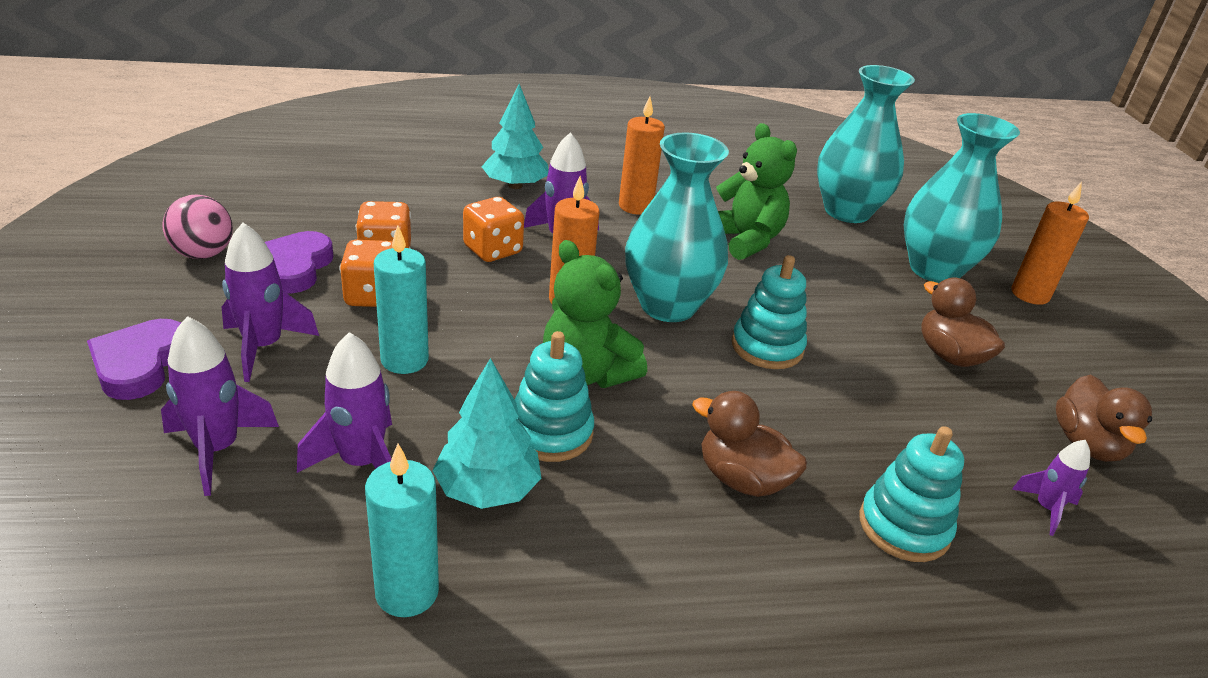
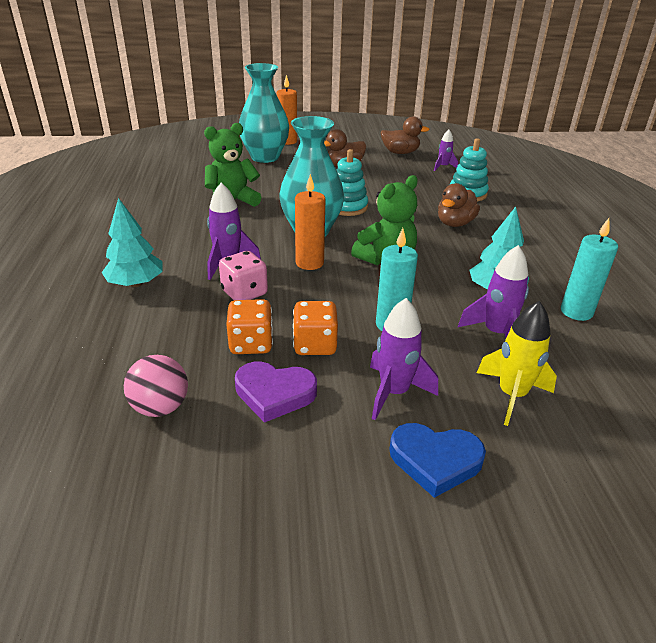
camera: 85 degrees left, 0 degrees up
purple heart [87,319,181,400] -> blue heart [390,423,486,498]
purple rocket [161,316,279,496] -> yellow rocket [477,301,557,426]
pink ball [162,195,233,259] -> pink ball moved to [124,355,188,417]
orange dice [463,197,524,262] -> pink dice [219,251,268,300]
turquoise stacking toy [515,331,594,462] -> none
orange candle [619,96,665,214] -> none
turquoise vase [817,65,915,223] -> none

